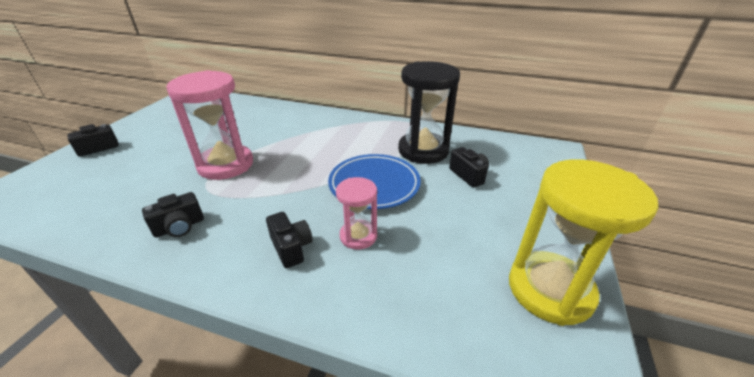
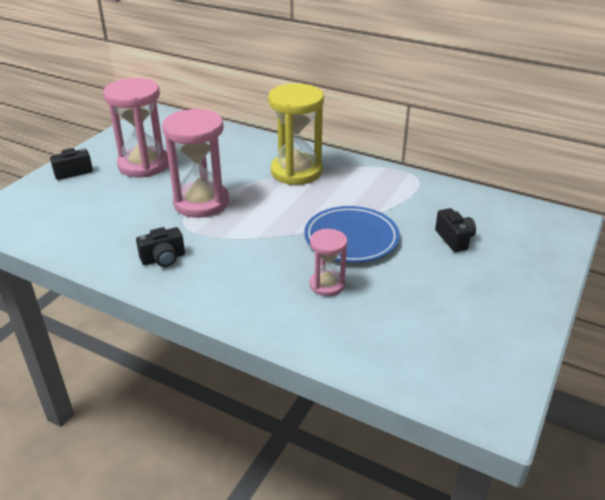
camera: 10 degrees right, 0 degrees up
black camera [266,212,313,268] -> none
black hourglass [398,61,460,164] -> none
yellow hourglass [509,159,658,326] -> yellow hourglass moved to [268,84,324,185]
none -> pink hourglass [103,78,169,177]

